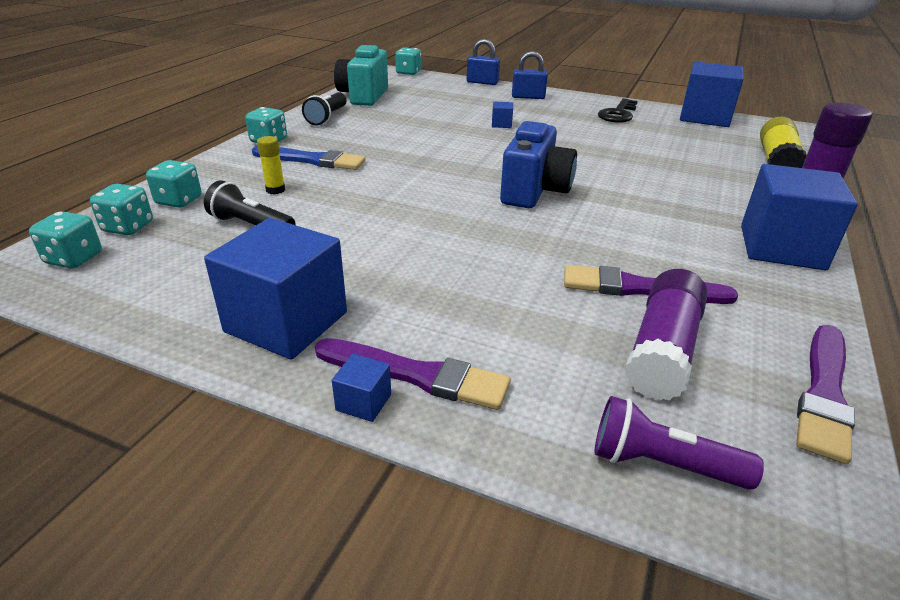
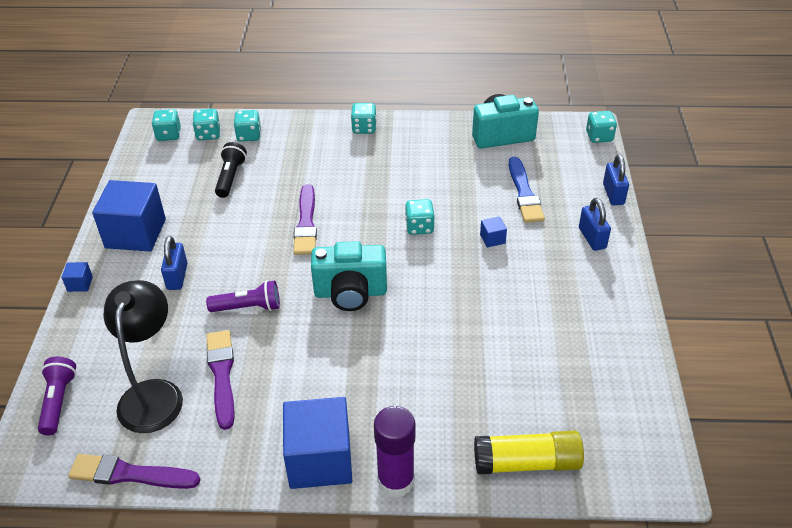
camera: 70 degrees right, 10 degrees up
blue brush [252,146,366,170] -> blue brush moved to [509,157,545,223]
yellow glue stick [257,136,285,194] -> none
black flashlight [302,92,346,125] -> none
purple brush [315,338,511,410] -> purple brush moved to [293,184,317,255]
blue camera [500,121,577,208] -> turquoise camera [311,241,387,311]
black key [598,98,638,123] -> none
purple glue stick [625,269,707,401] -> black lamp [104,280,183,433]
blue cube [680,62,743,127] -> none
none -> blue padlock [161,236,187,290]
none -> purple flashlight [206,280,280,312]
none -> turquoise dice [405,199,434,235]

